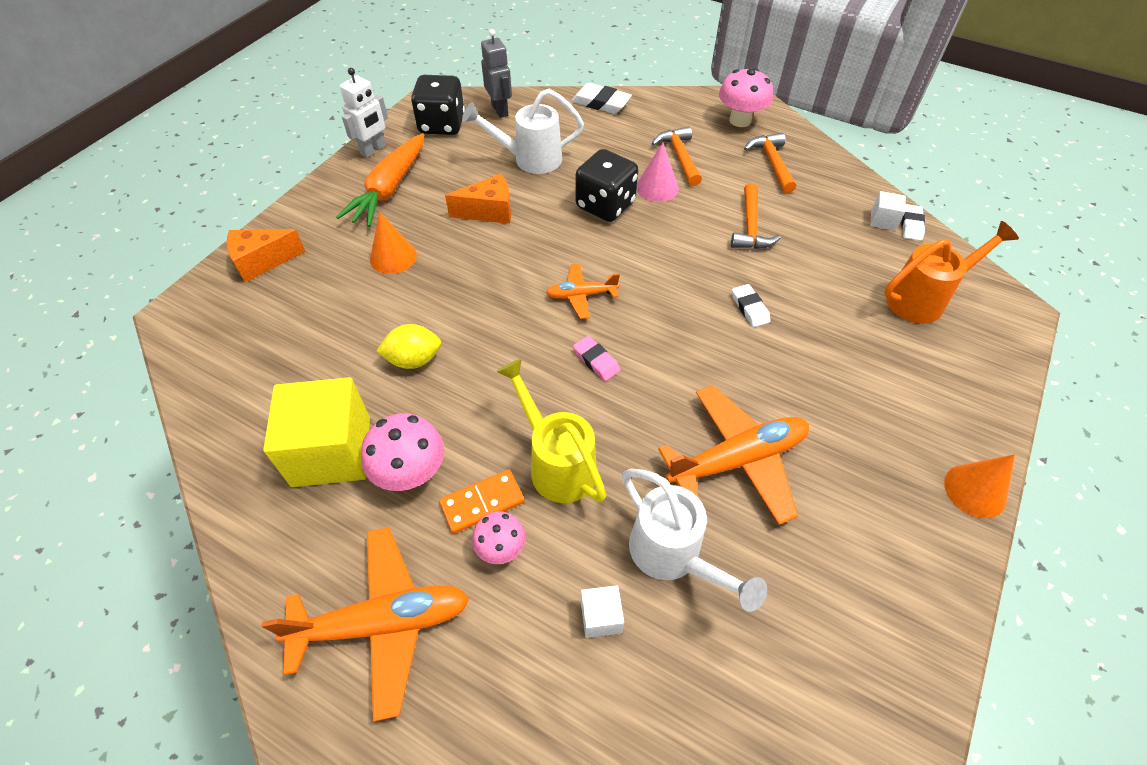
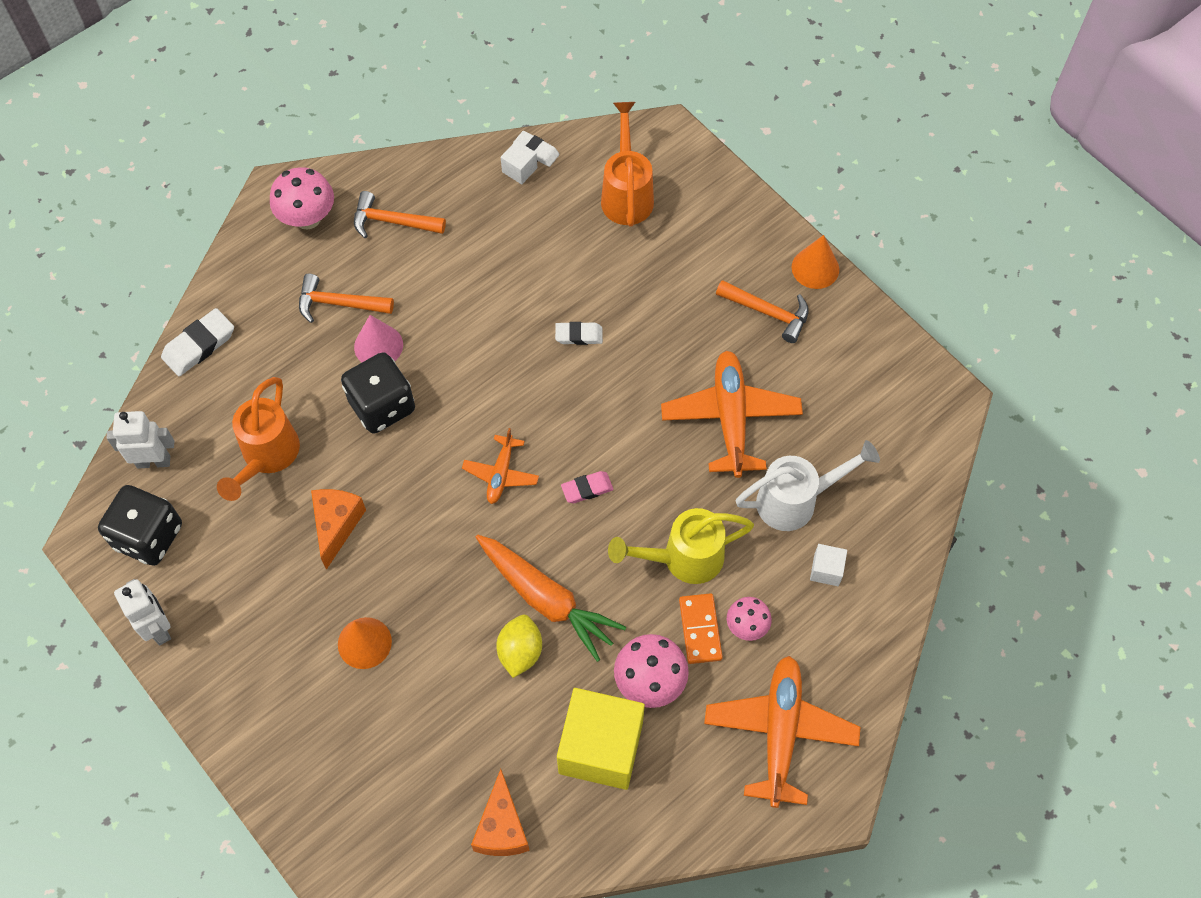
camera: 70 degrees left, 10 degrees up
orange cheese [227,229,306,283] -> orange cheese moved to [471,769,530,856]
orange carrot [336,133,424,227] -> orange carrot moved to [476,534,626,662]
white watering can [462,89,584,174] -> orange watering can [217,377,300,501]
grey robot [481,29,512,118] -> white robot [107,411,174,468]
orange hammer [731,183,781,249] -> orange hammer moved to [716,280,809,343]

